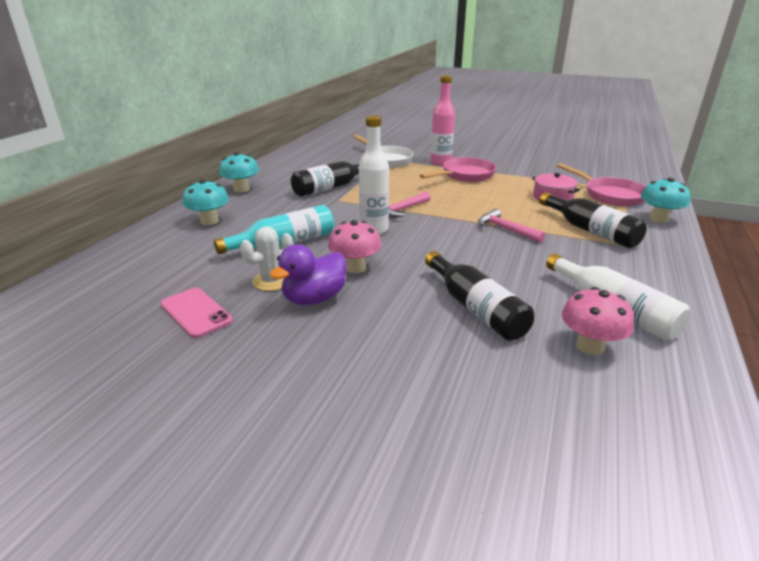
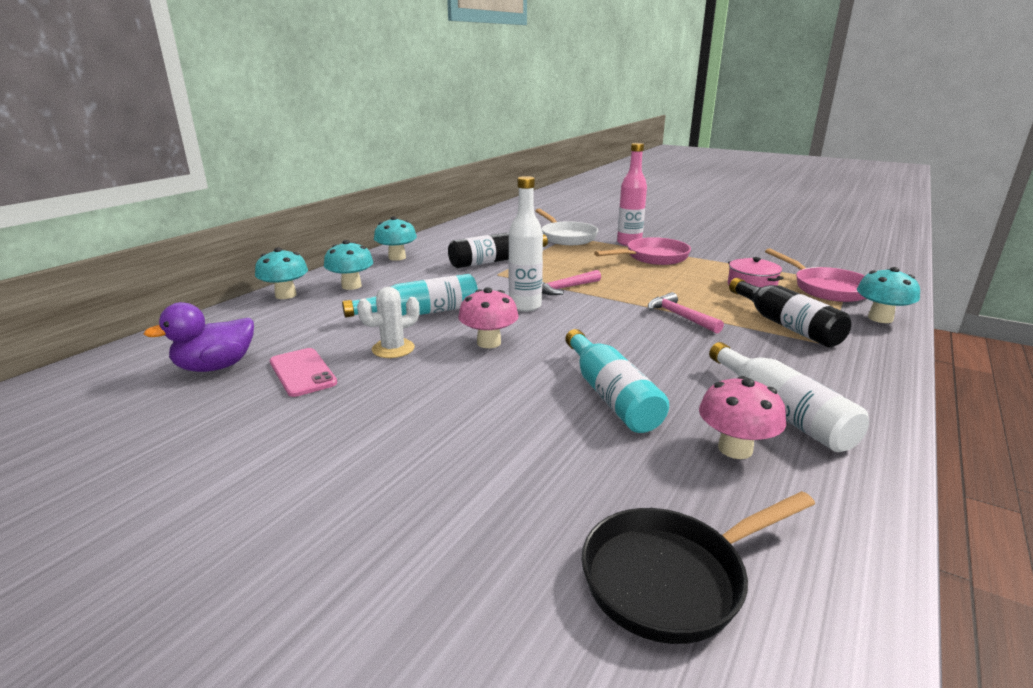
camera: 10 degrees right, 5 degrees down
purple duck [269,244,346,305] -> purple duck moved to [144,302,254,372]
black bottle [425,251,534,341] -> turquoise bottle [565,329,669,433]
none -> turquoise mushroom [255,248,308,299]
none -> black pan [581,491,815,644]

